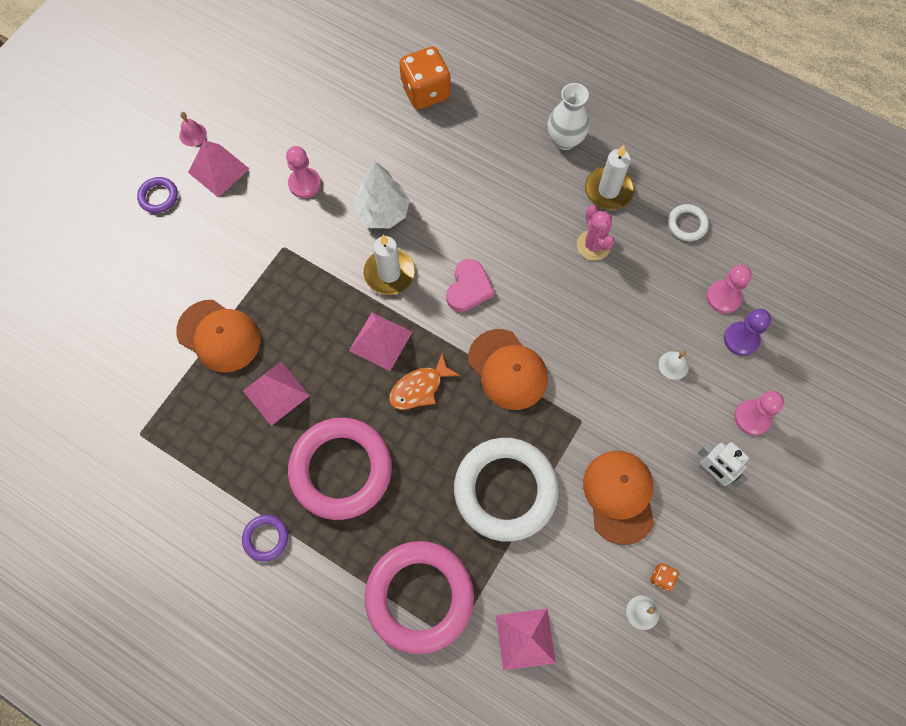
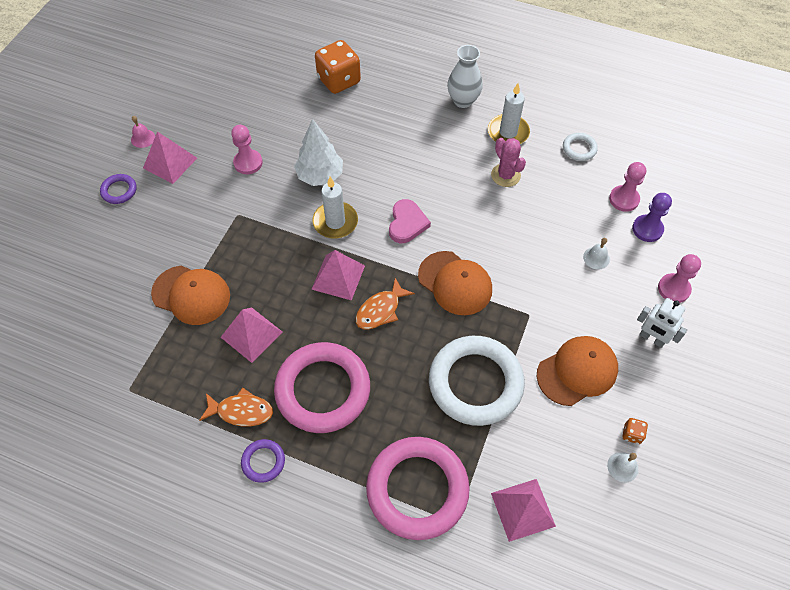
camera: 10 degrees left, 10 degrees down
orange cap [583,451,654,545] -> orange cap turned 75 degrees clockwise [537,336,618,406]
none -> orange fish [199,388,273,426]

